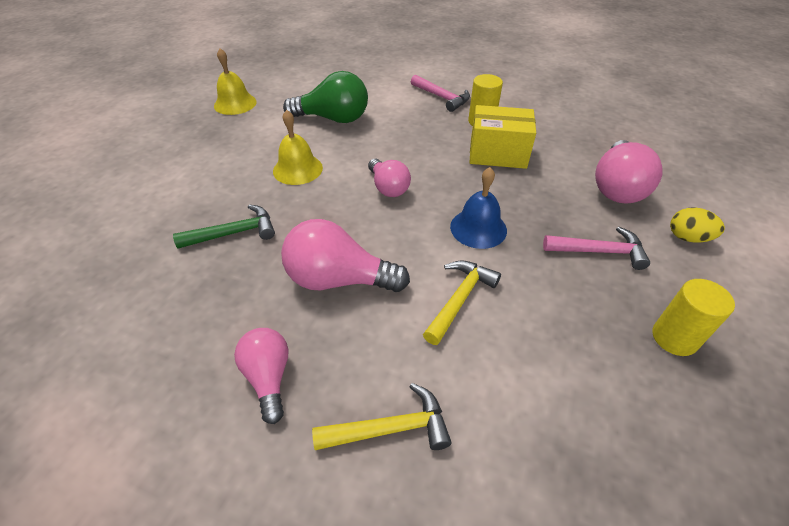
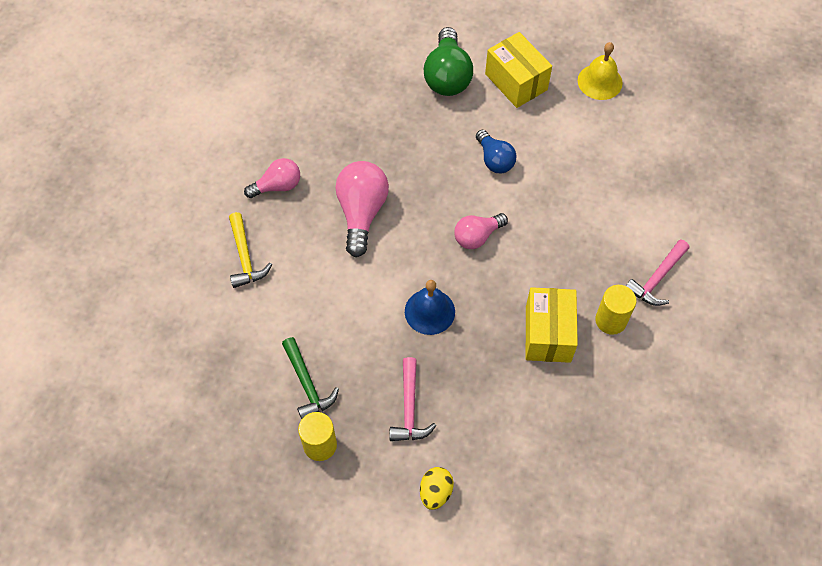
camera: 85 degrees right, 15 degrees up
green hammer [173,204,275,249] -> green hammer moved to [282,337,339,419]
yellow bell [273,110,323,185] -> blue light bulb [476,130,517,173]
green light bulb [283,71,368,123] -> green light bulb moved to [424,27,473,96]
yellow hammer [423,260,501,345] -> none
pink light bulb [595,140,663,204] -> none
none -> yellow box [485,32,552,108]

